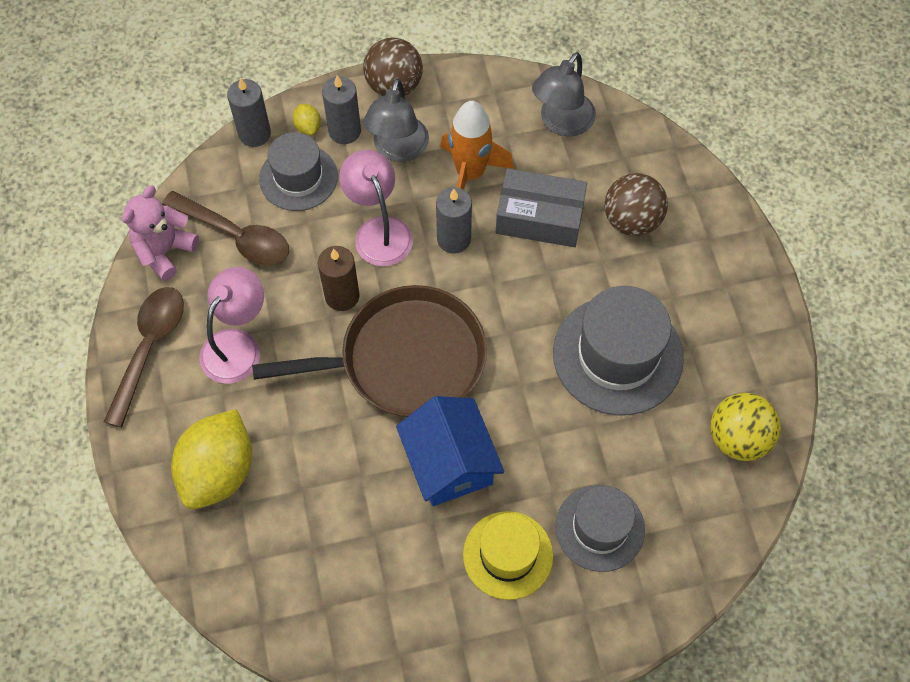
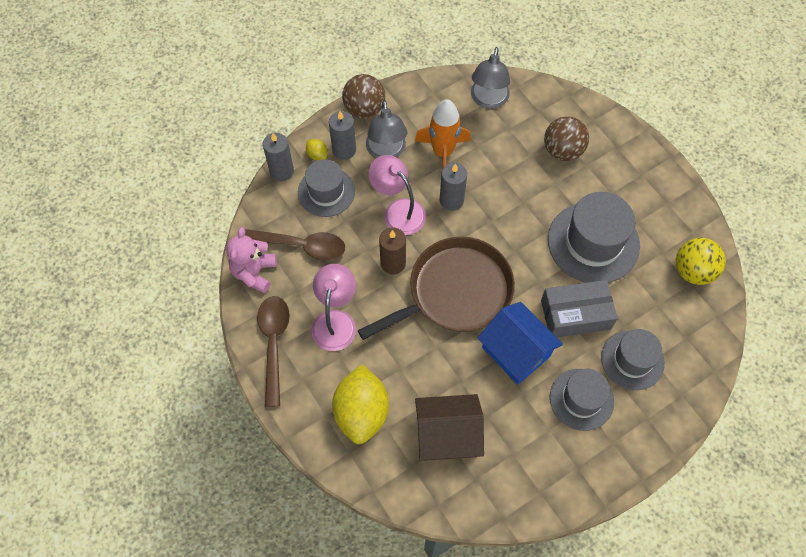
camera: 20 degrees left, 0 degrees up
yellow hat [463,511,553,600] -> grey hat [550,369,614,431]
grey box [496,168,587,247] -> grey box moved to [541,280,618,337]
none -> brown house [415,394,484,461]

